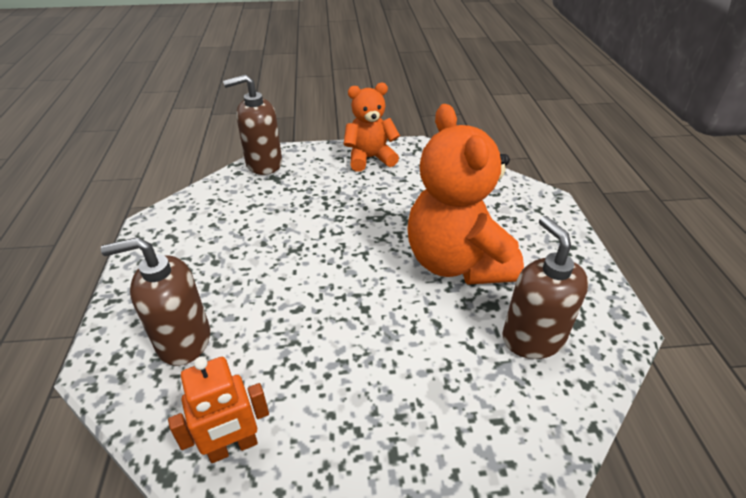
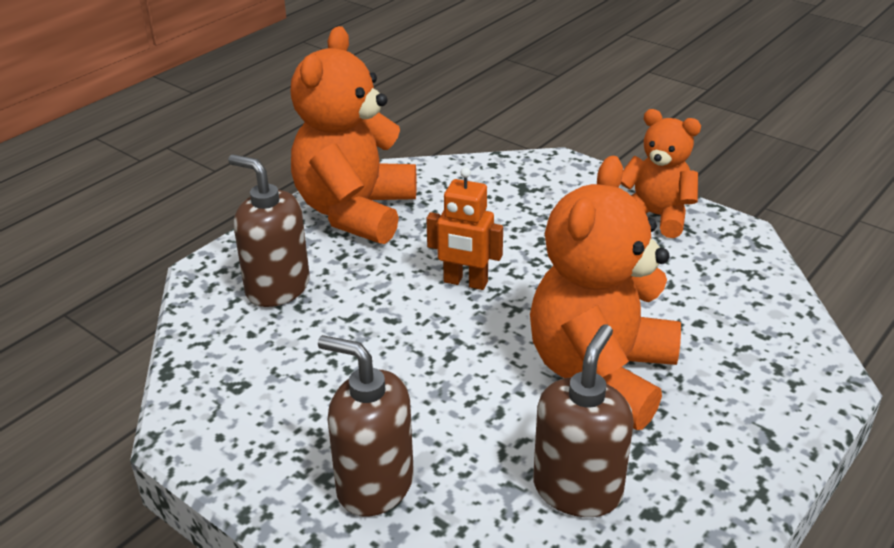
camera: 45 degrees right, 5 degrees down
orange robot [168,357,269,463] -> orange robot moved to [426,167,503,290]
brown soap dispenser [223,74,282,175] -> brown soap dispenser moved to [318,335,414,517]
none -> orange teddy bear [291,26,417,244]

